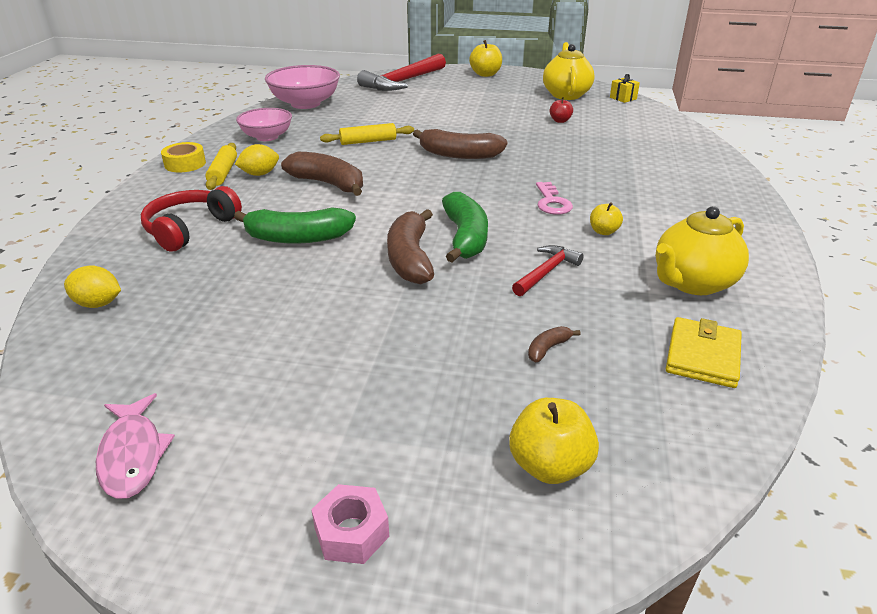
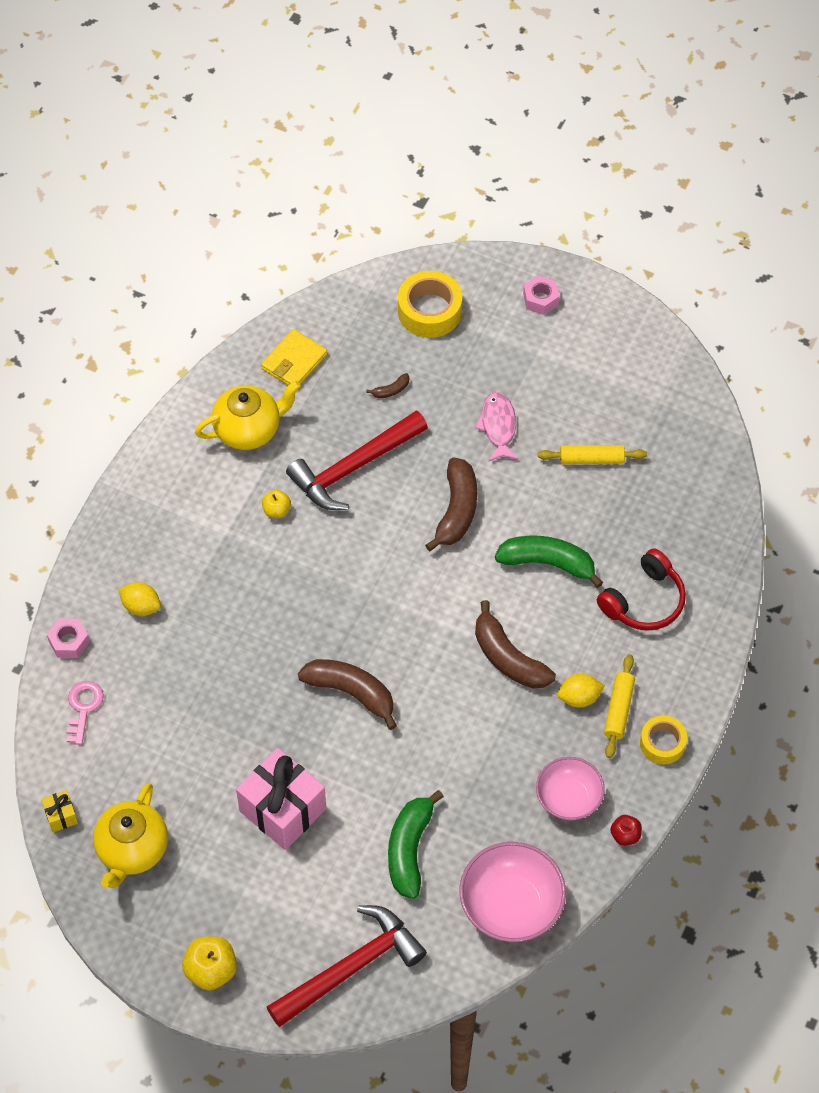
camera: 165 degrees left, 25 degrees up
yellow lemon [64,265,121,308] -> yellow lemon moved to [118,582,161,616]
pink fish [96,393,175,499] -> pink fish moved to [475,392,519,462]
yellow rolling pin [320,123,414,145] -> yellow rolling pin moved to [538,445,647,464]
green banana [442,192,488,262] -> green banana moved to [388,790,444,899]
yellow apple [509,398,599,484] -> yellow tape [398,271,462,338]
red hammer [512,245,584,296] -> red hammer [286,411,428,510], size x1.94
pink key [536,182,573,215] -> pink key moved to [67,681,104,745]
red apple [550,97,573,123] -> red apple moved to [610,815,642,846]
none -> pink nut [47,619,90,658]
none -> pink gift [236,748,326,850]

